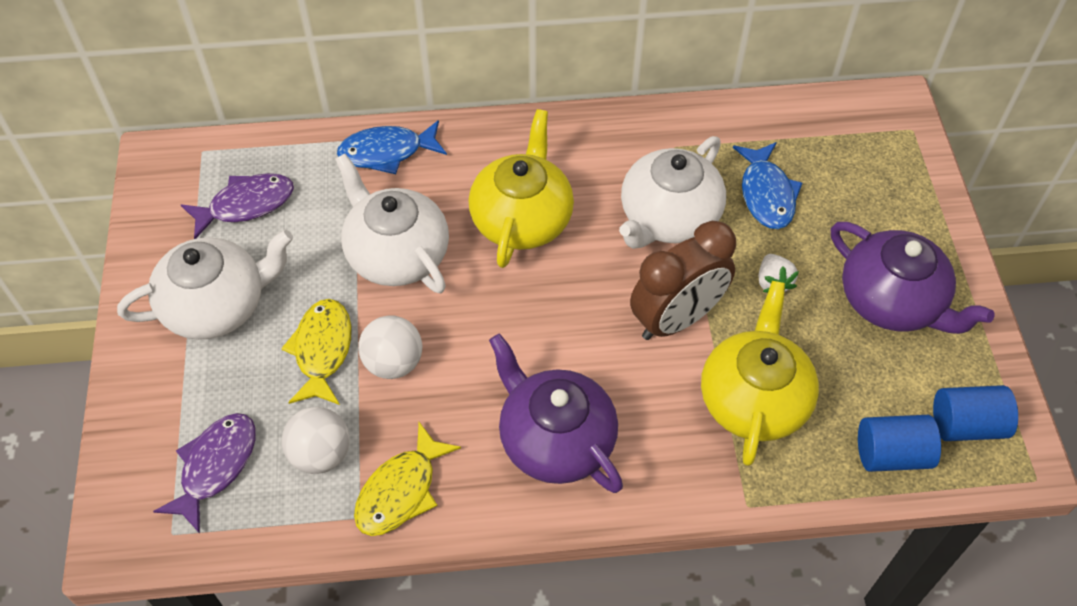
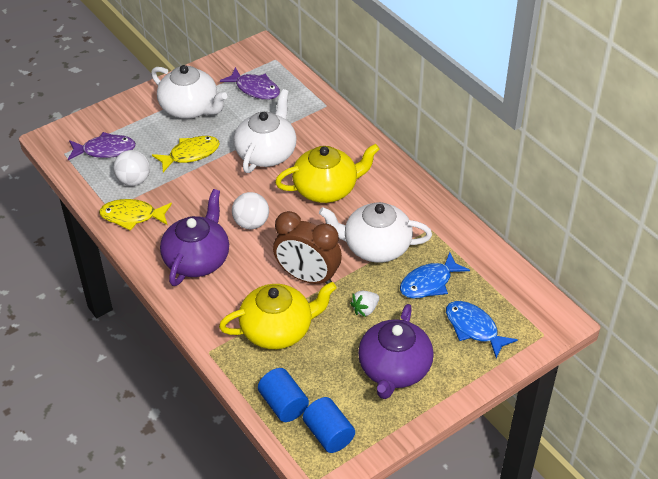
camera: 60 degrees right, 10 degrees down
blue fish [337,120,447,174] -> blue fish moved to [446,301,518,358]
white ball [358,315,422,379] -> white ball moved to [232,192,269,229]

